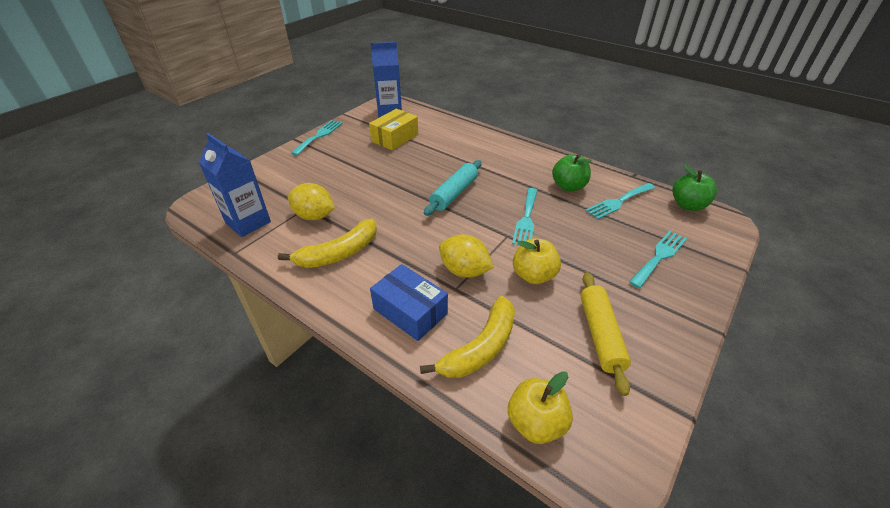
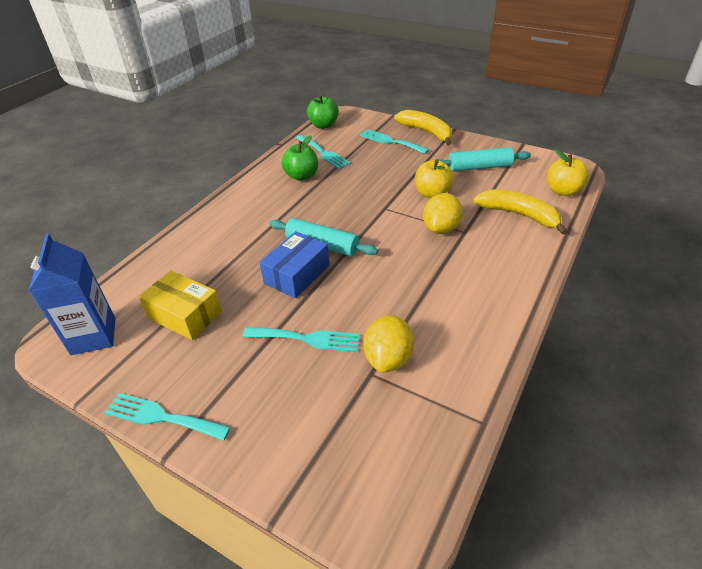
camera: 95 degrees left, 0 degrees up
blue carton [199,133,271,237] -> none
yellow banana [278,219,377,268] -> yellow banana moved to [394,110,452,145]
blue box [370,264,448,341] -> blue box moved to [260,231,329,298]
turquoise fork [512,188,538,246] -> turquoise fork moved to [243,327,360,352]
yellow rolling pin [580,272,631,396] -> turquoise rolling pin [437,147,531,172]

